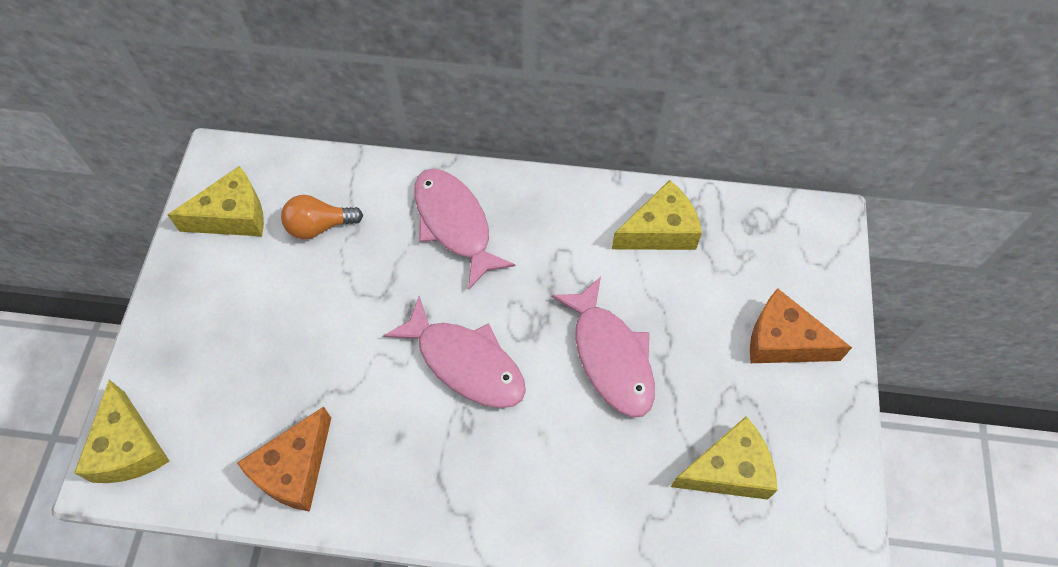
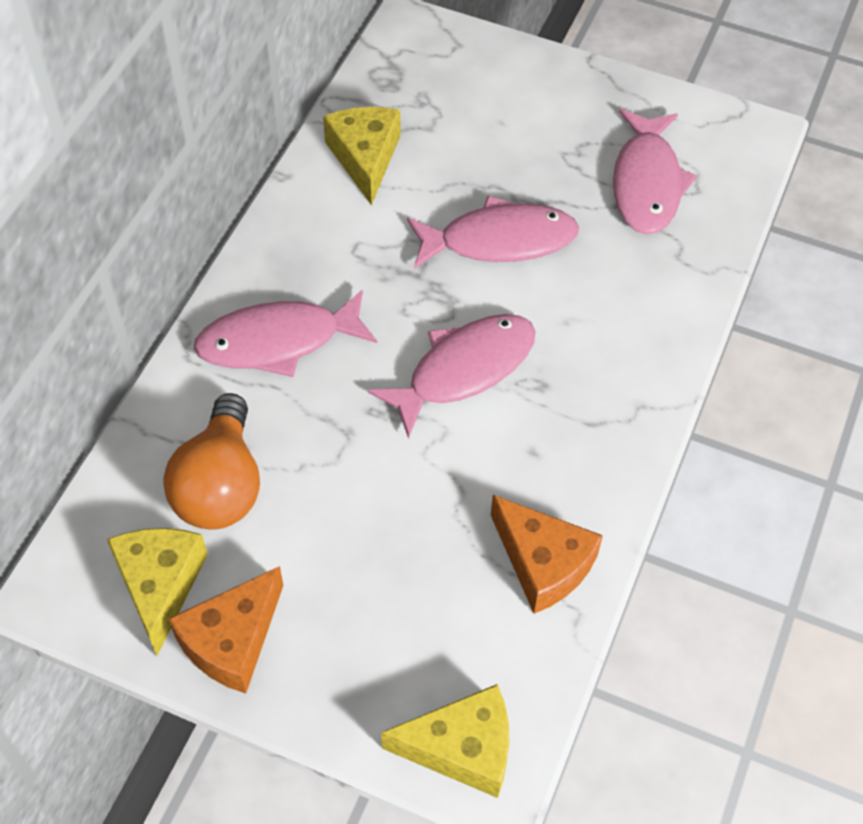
camera: 75 degrees left, 5 degrees down
orange light bulb [281,195,363,239] -> orange light bulb [164,393,260,529], size x1.56
yellow cheese [671,416,778,500] -> pink fish [613,109,697,234]
orange cheese [750,288,852,363] -> orange cheese moved to [168,566,283,694]

